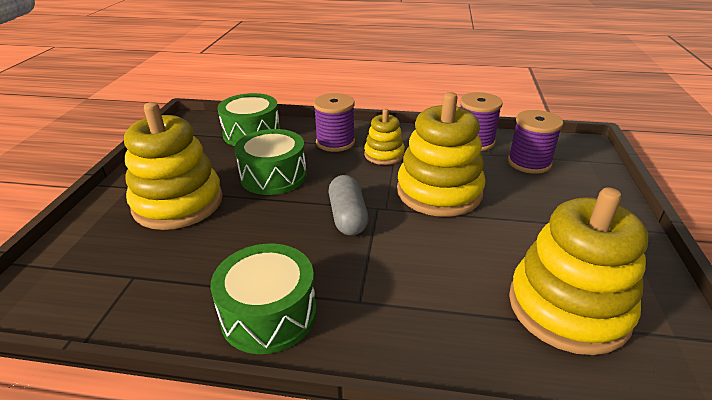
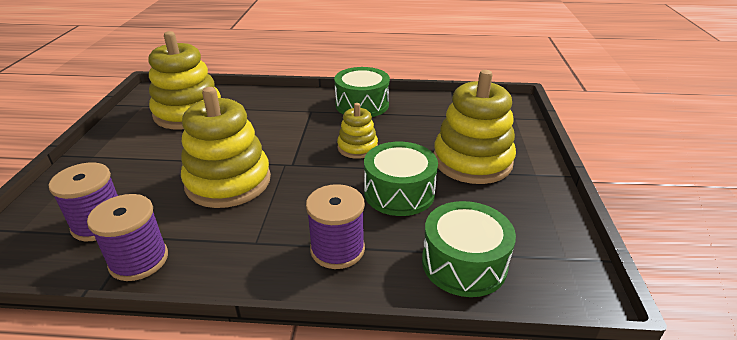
camera: 175 degrees right, 0 degrees up
grey capsule [329,175,368,236] -> none
yellow stacking toy [364,109,405,165] -> yellow stacking toy moved to [337,103,378,159]

